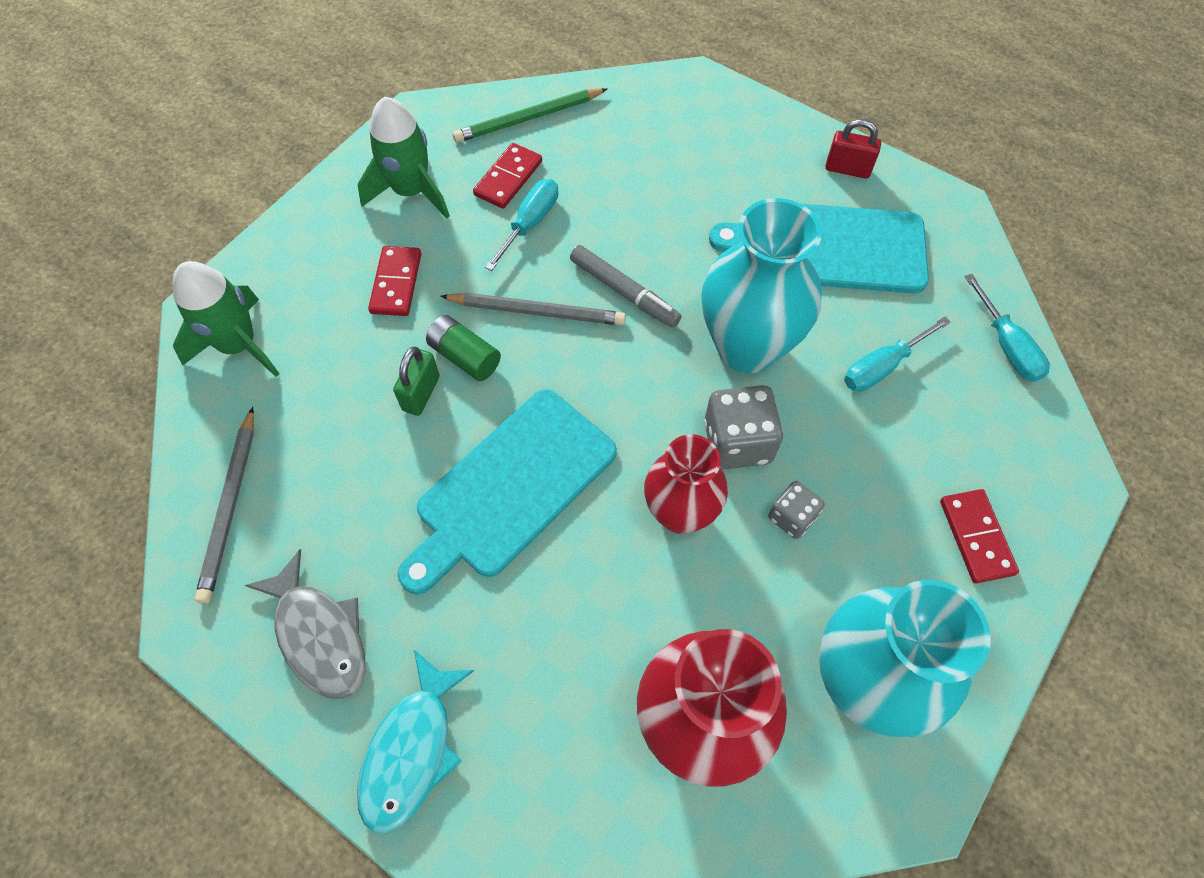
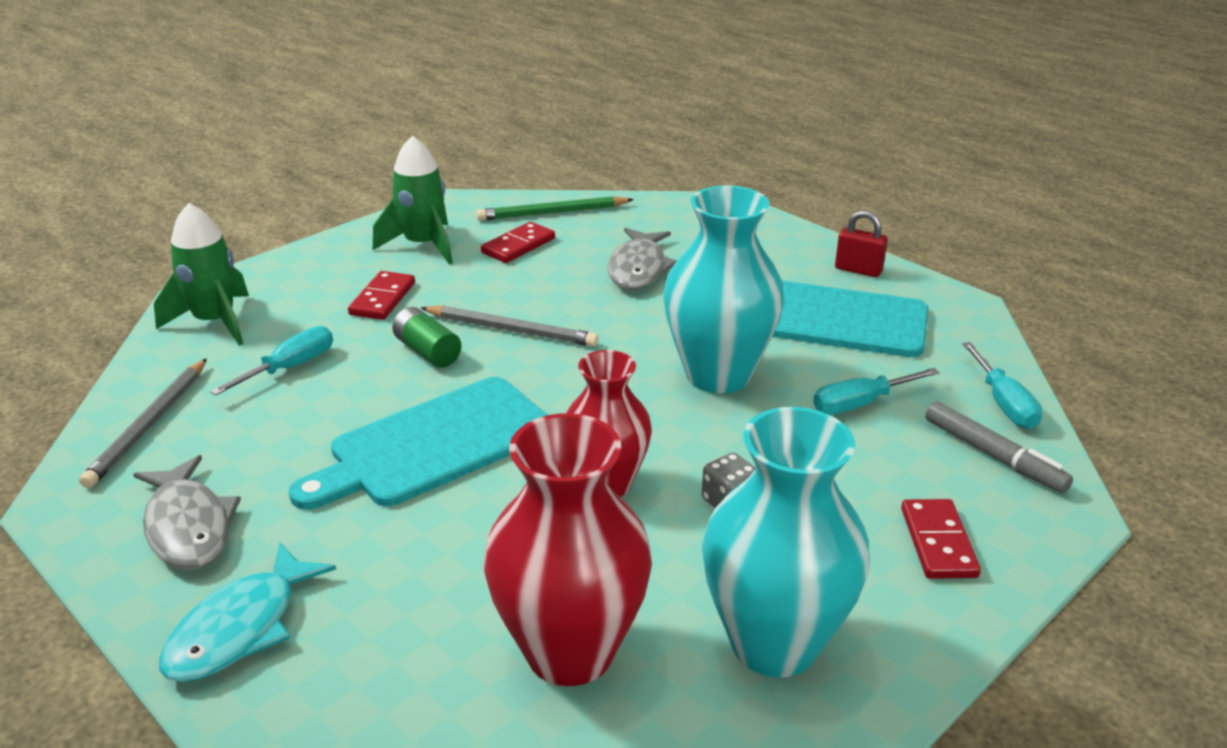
camera: 10 degrees right, 30 degrees down
green padlock [393,347,440,416] -> none
turquoise screwdriver [485,179,558,271] -> turquoise screwdriver moved to [210,326,333,395]
grey marker [570,245,682,328] -> grey marker moved to [926,401,1073,493]
grey dice [704,385,783,470] -> none
none -> grey fish [607,228,677,290]

